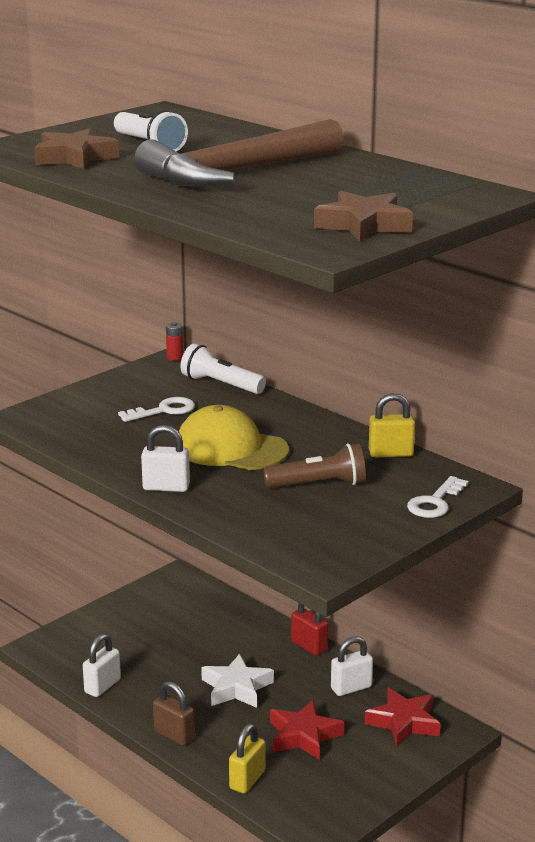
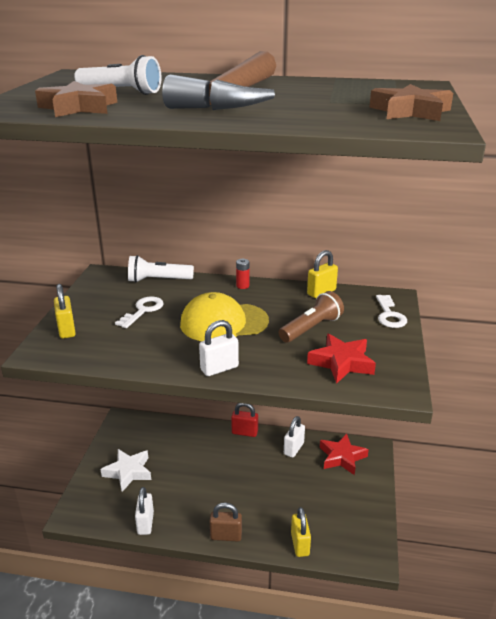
camera: 35 degrees left, 5 degrees up
red battery [166,322,183,361] -> red battery moved to [236,259,249,289]
white star [201,654,274,708] -> white star moved to [100,449,151,492]
red star [270,700,344,760] -> red star moved to [307,334,376,384]
none -> yellow padlock [54,284,76,339]

